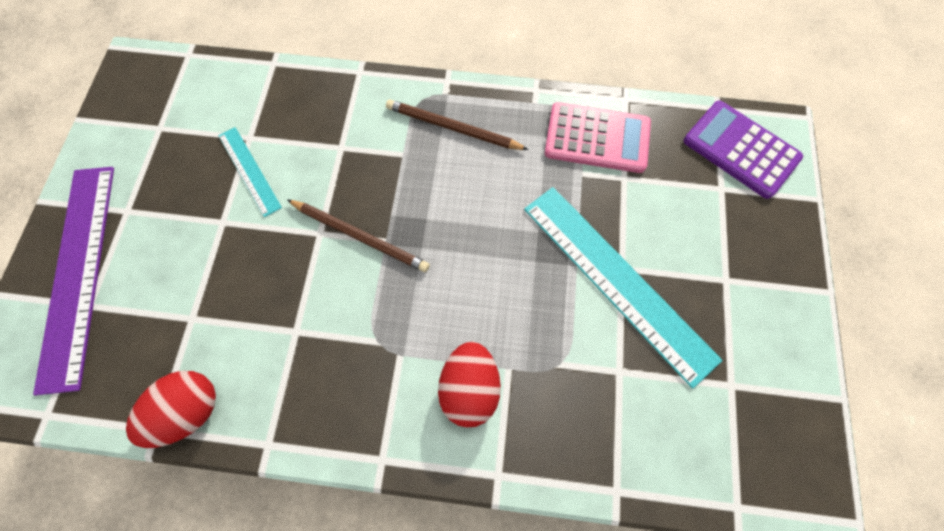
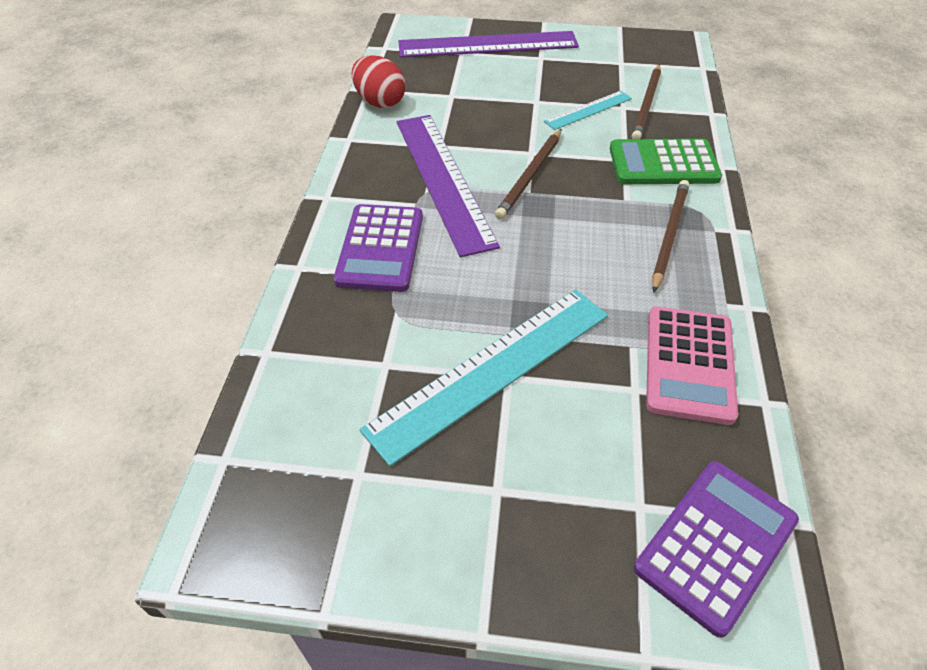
camera: 90 degrees right, 20 degrees down
red egg [438,342,501,428] -> purple calculator [334,204,423,292]
none -> purple ruler [397,115,500,257]
none -> green calculator [610,139,722,184]
none -> brown pencil [632,64,661,139]

